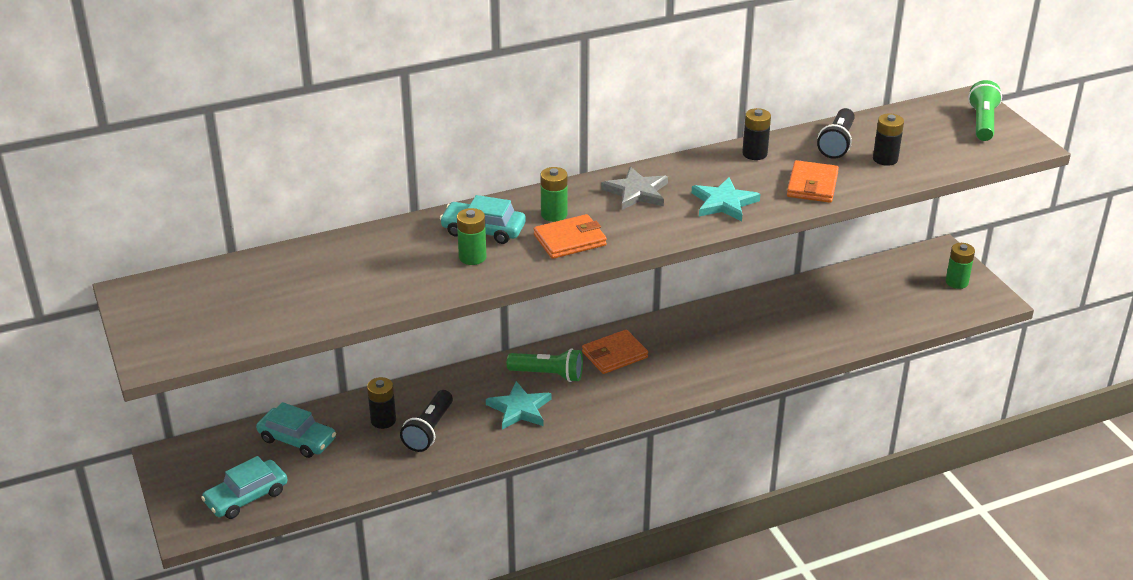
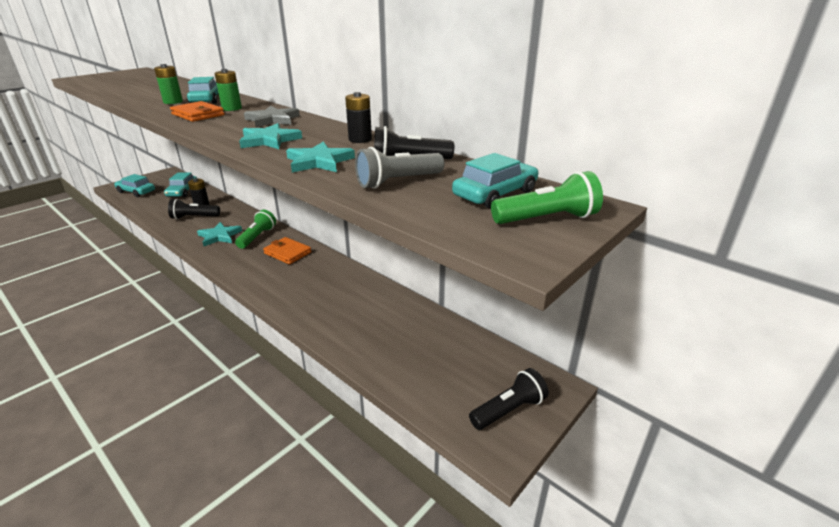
camera: 65 degrees right, 5 degrees down
green flashlight [507,348,583,382] -> green flashlight turned 150 degrees counterclockwise [235,210,276,249]
orange wallet [787,160,839,203] -> turquoise star [286,142,355,172]
black battery [873,113,904,166] -> grey flashlight [355,147,444,189]
green battery [946,243,975,289] -> black flashlight [469,368,549,430]
none -> turquoise car [452,153,538,208]

